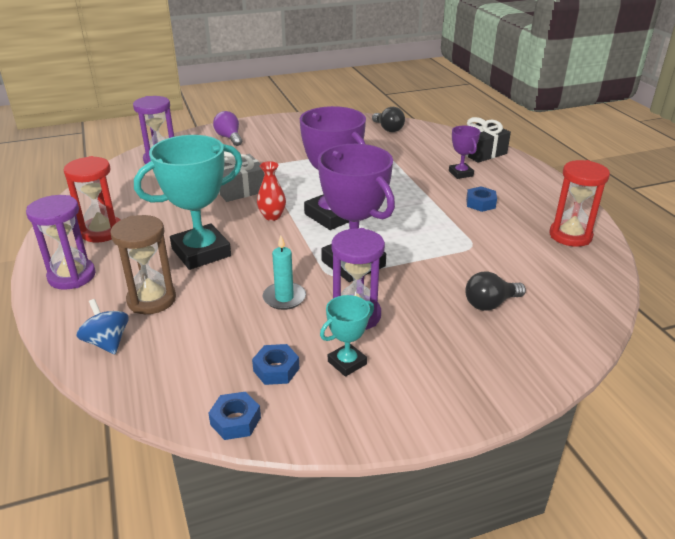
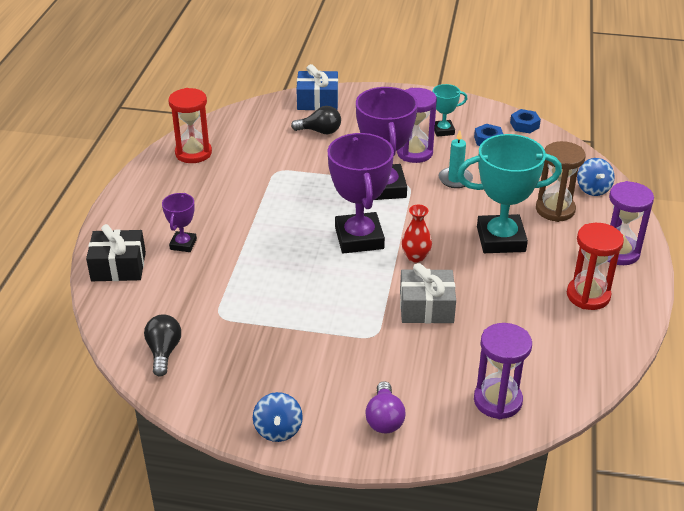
camera: 150 degrees left, 5 degrees up
blue nut [466,186,497,212] -> none
none -> blue spinning top [253,392,303,442]
none -> blue gift [296,64,338,110]

